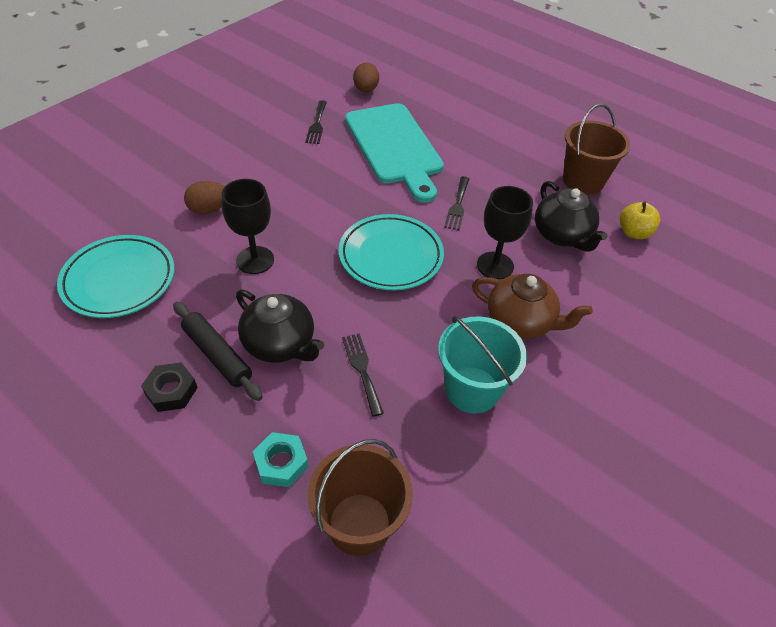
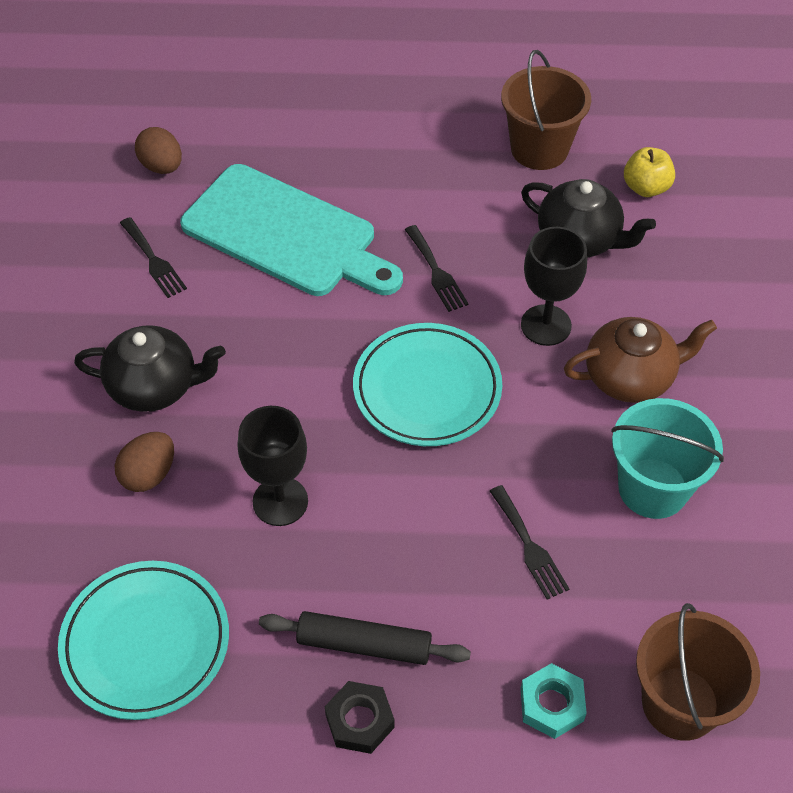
camera: 35 degrees left, 5 degrees up
black teapot [236,289,324,363] -> black teapot moved to [74,325,226,412]
black fork [342,333,384,417] -> black fork turned 150 degrees counterclockwise [490,485,569,600]

